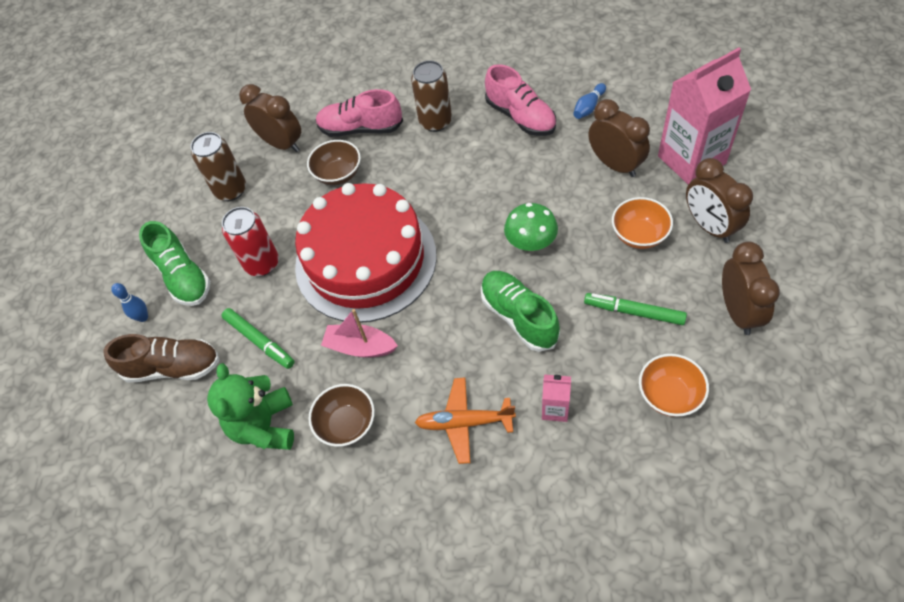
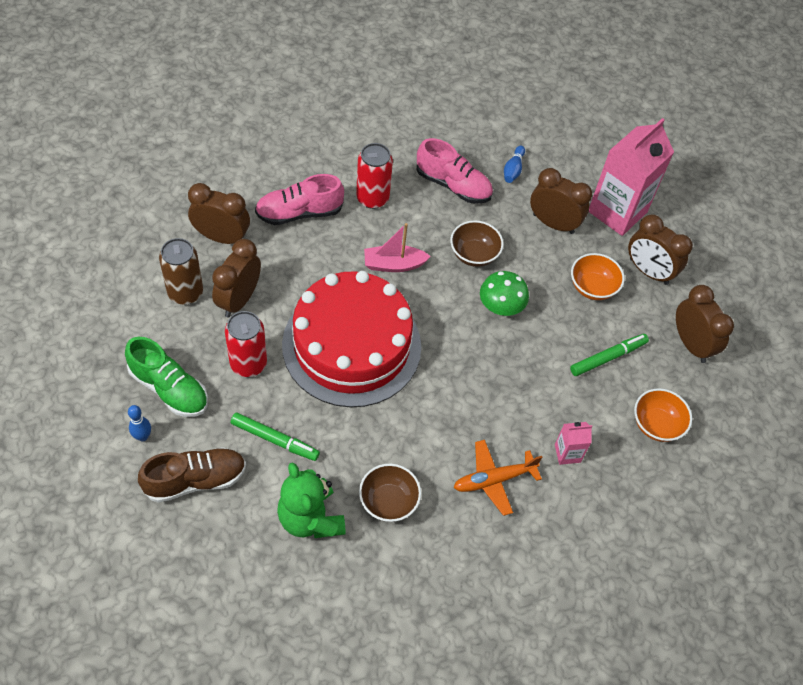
camera: 30 degrees left, 0 degrees up
brown bowl [307,140,361,186] -> brown bowl moved to [450,220,504,267]
pink boat [321,309,398,358] -> pink boat moved to [364,223,431,272]
brown can [411,60,452,132] -> red can [356,143,393,209]
green shoe [481,271,560,352] -> none
green marker [584,293,687,325] -> green marker turned 150 degrees clockwise [570,334,649,376]
none -> brown clock [212,239,261,317]

